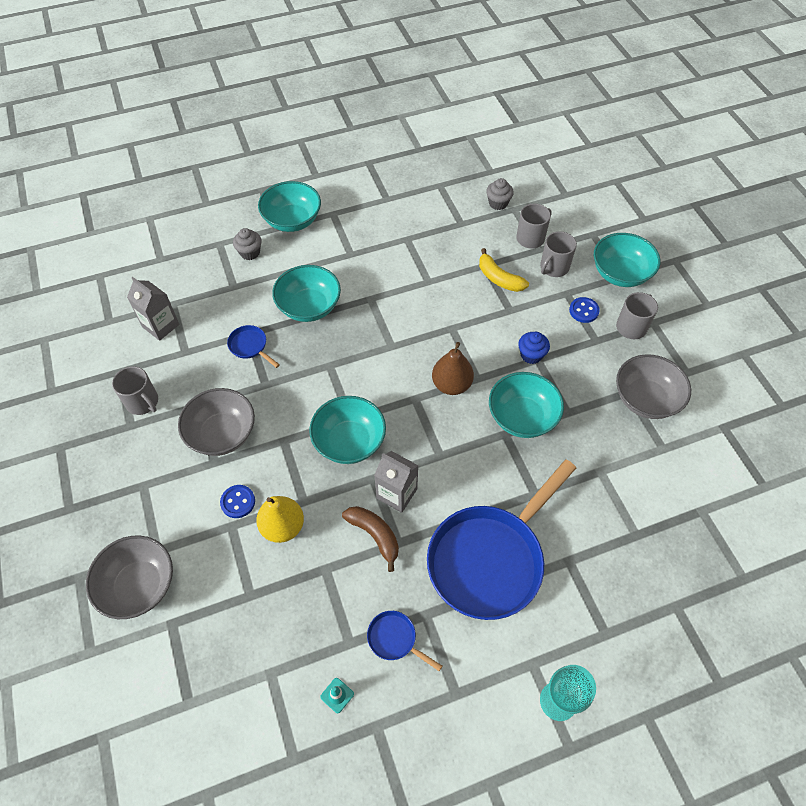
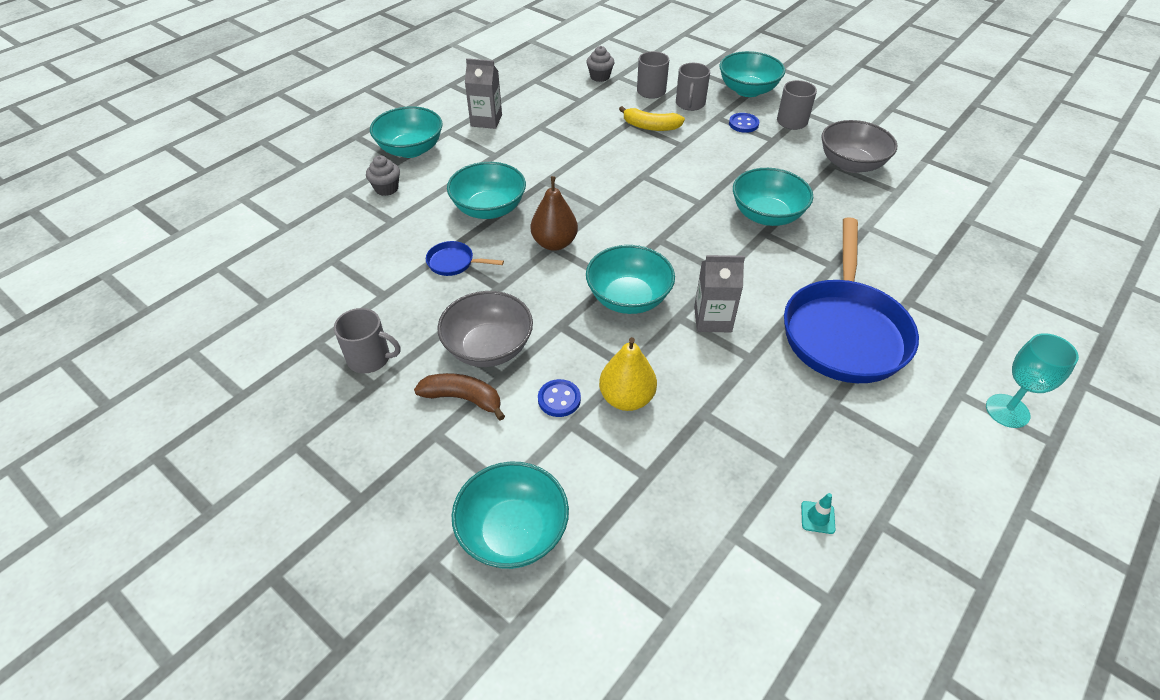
camera: 30 degrees left, 10 degrees down
grey bowl [86,535,173,619] -> turquoise bowl [452,462,569,569]
grey carton [127,277,179,341] -> grey carton moved to [465,58,502,129]
brown banana [342,506,399,572] -> brown banana moved to [414,373,505,421]
blue pan [367,611,442,671] -> none
brown pear [432,342,474,395] -> brown pear moved to [531,176,578,251]
blue cupcake [518,332,550,364] -> none

